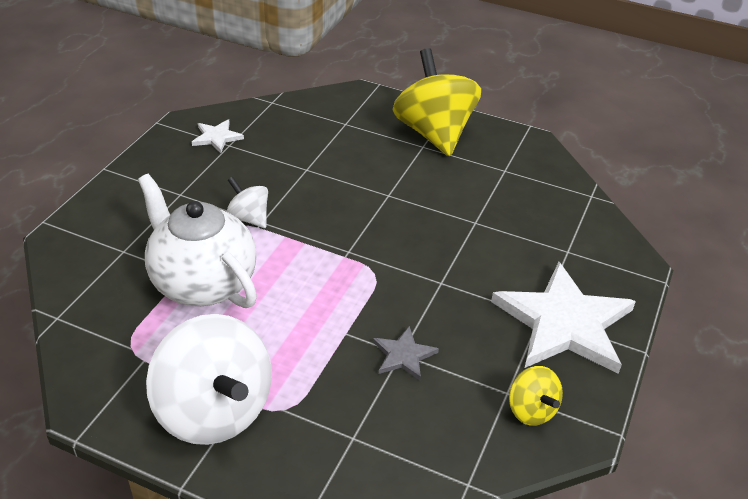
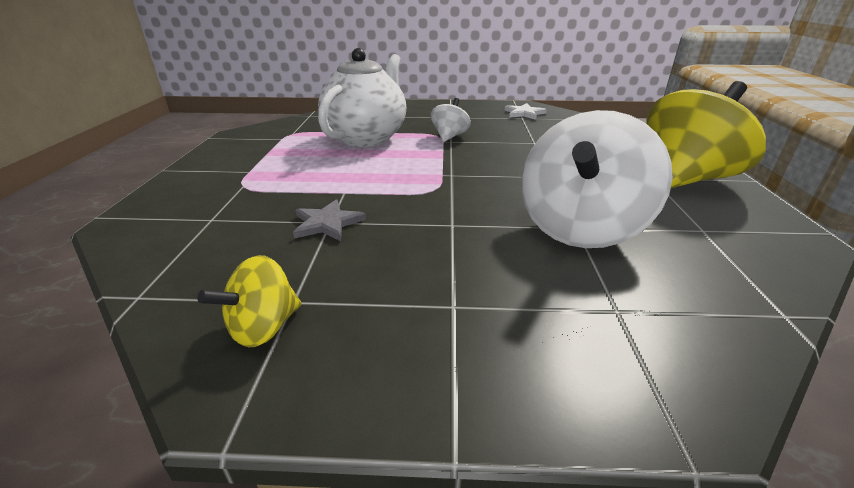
camera: 70 degrees right, 10 degrees down
white spinning top [146,314,272,445] -> white spinning top moved to [521,110,673,248]
white star [491,262,636,374] -> none

